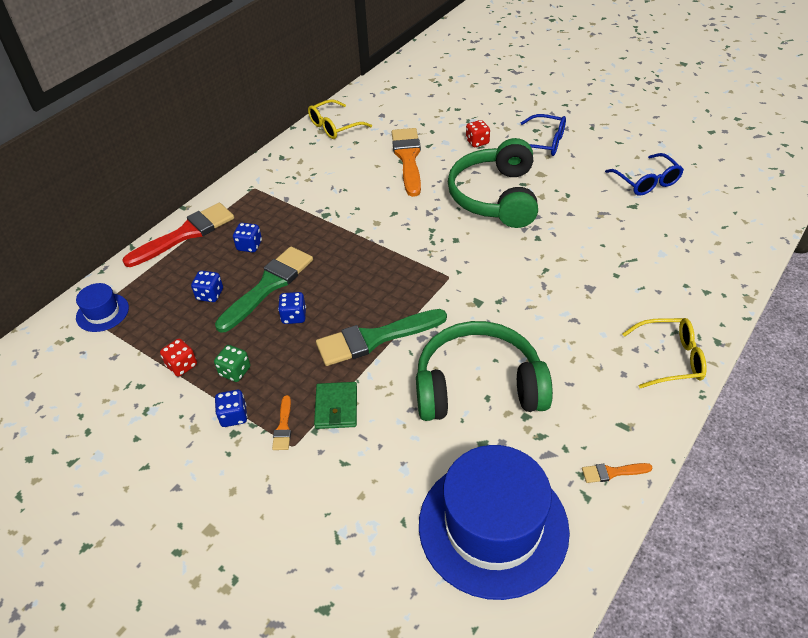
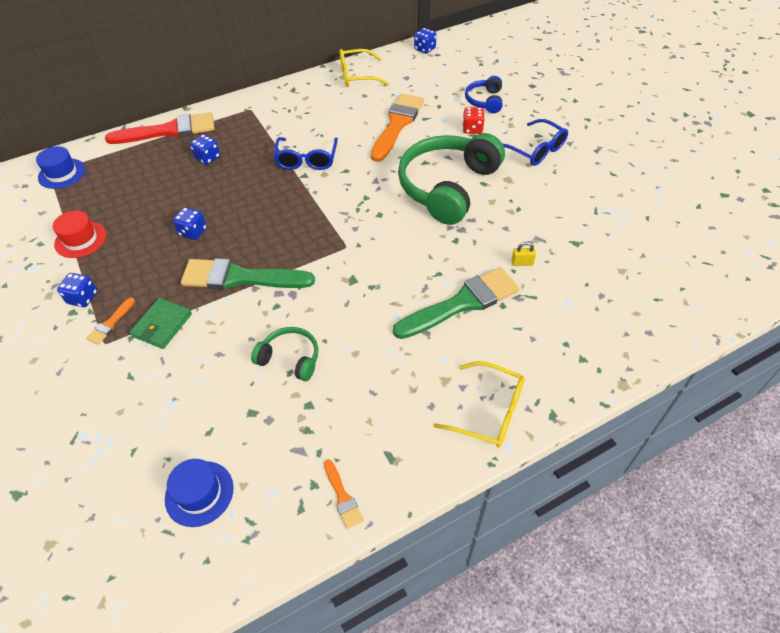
camera: 25 degrees right, 5 degrees up
red dice [160,339,197,377] -> red hat [53,211,106,258]
blue dice [191,271,223,302] -> blue dice moved to [414,28,436,54]
green dice [214,345,250,382] -> none
green brush [215,246,313,333] -> green brush moved to [393,267,519,339]
green headphones [416,321,553,421] -> green headphones [251,327,318,381], size x0.47
blue hat [419,445,570,600] -> blue hat [165,459,234,527], size x0.45
orange brush [582,463,652,483] -> orange brush turned 135 degrees counterclockwise [324,460,363,529]
blue glasses [605,153,684,196] -> blue glasses moved to [273,137,338,170]
none -> blue headphones [465,76,502,113]
none -> yellow padlock [511,242,536,266]

